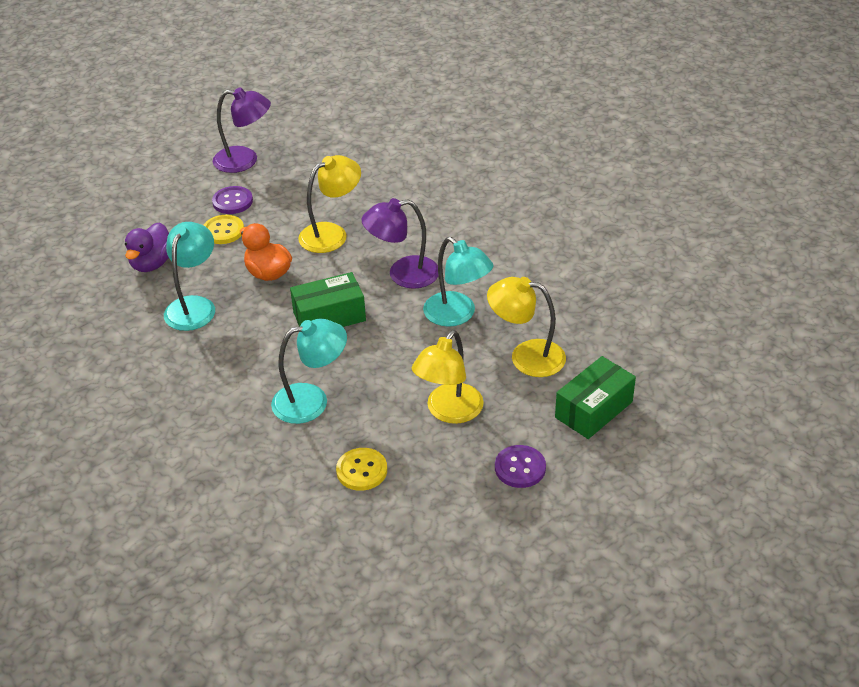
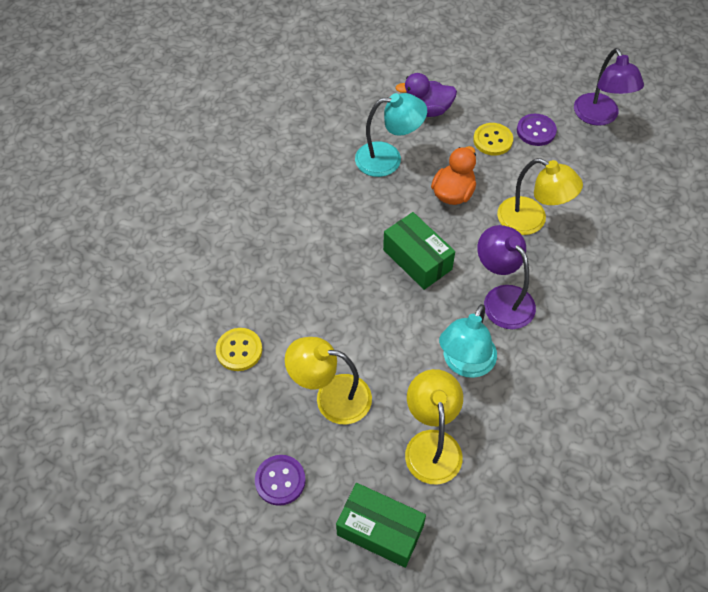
camera: 70 degrees right, 15 degrees up
turquoise lamp [271,319,347,424] -> none

